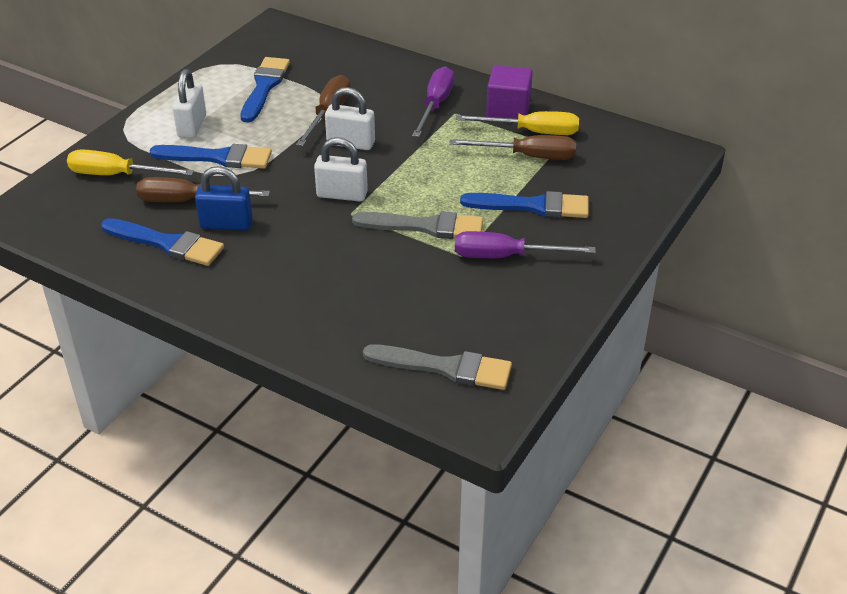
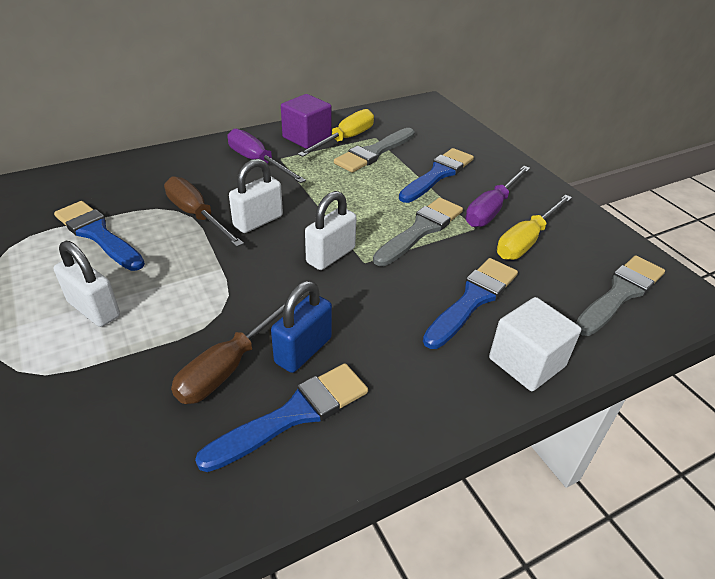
camera: 60 degrees left, 0 degrees up
yellow screwdriver [67,149,194,176] -> yellow screwdriver moved to [497,195,572,260]
blue brush [150,144,272,169] -> blue brush moved to [423,258,518,349]
brown screwdriver [449,135,576,160] -> grey brush [334,128,415,173]
none -> white cube [489,297,581,391]

